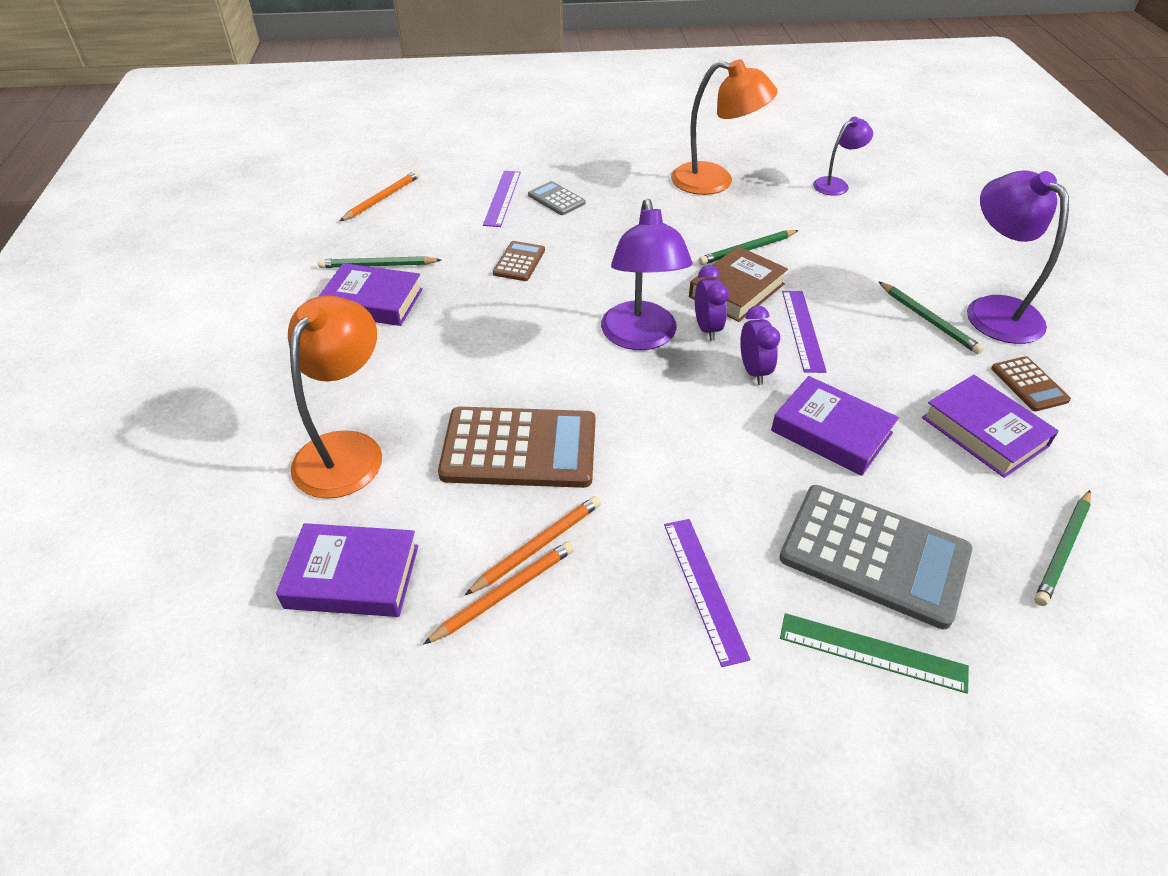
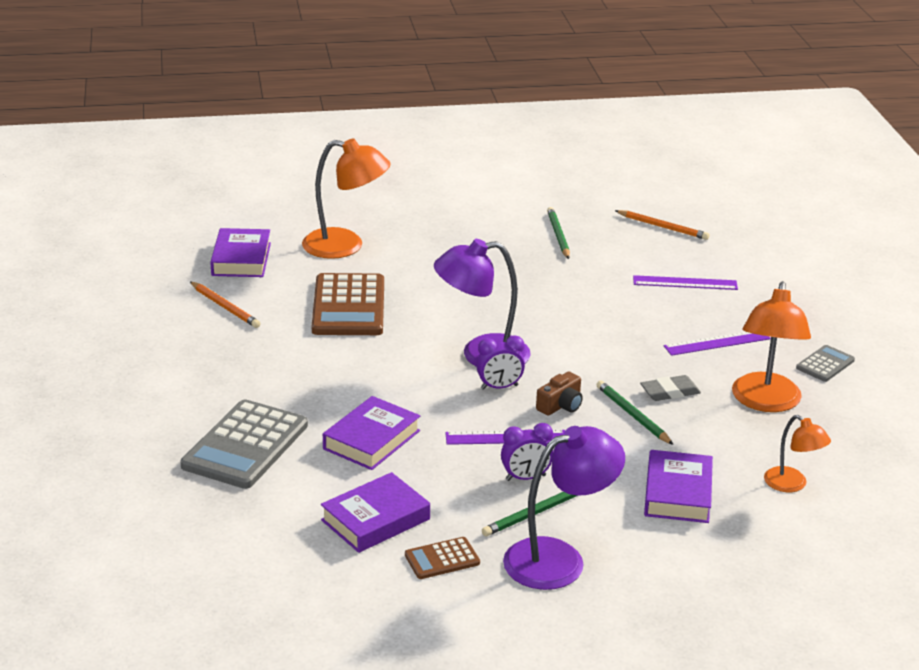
camera: 85 degrees right, 15 degrees down
purple book [318,263,423,326] -> purple book moved to [644,450,713,523]
orange pencil [465,496,601,595] -> none
brown calculator [493,241,545,281] -> none
grey calculator [528,181,586,215] -> grey calculator moved to [796,345,855,382]
purple ruler [664,519,750,667] -> purple ruler moved to [664,332,771,356]
brown book [689,246,788,322] -> brown camera [536,371,583,416]
purple clock [740,306,780,385] -> purple clock moved to [501,423,553,481]
green ruler [780,613,969,694] -> none
purple lamp [813,117,873,196] -> orange lamp [764,415,831,492]
green pencil [1034,490,1091,606] -> none
none -> grey eraser [640,375,701,401]

